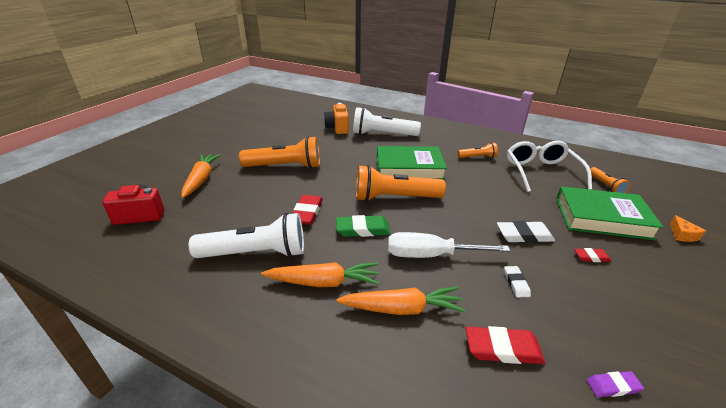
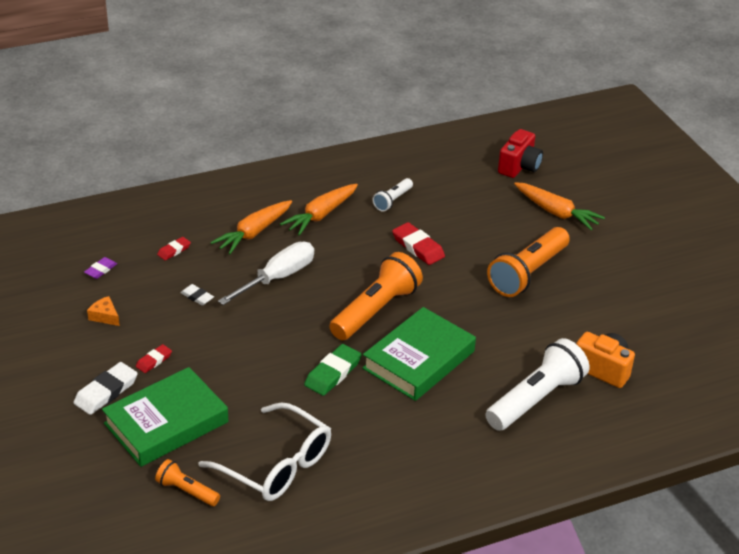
camera: 130 degrees right, 5 degrees up
white flashlight [189,213,304,258] -> white flashlight [373,178,413,212], size x0.51
green eraser [336,215,391,237] -> green eraser moved to [304,344,362,396]
orange flashlight [458,142,498,158] -> none
red eraser [466,326,545,364] -> red eraser [157,237,191,260], size x0.58
white eraser [497,221,555,243] -> white eraser moved to [73,362,138,415]
orange cheese [670,215,706,242] -> orange cheese moved to [87,296,120,326]

